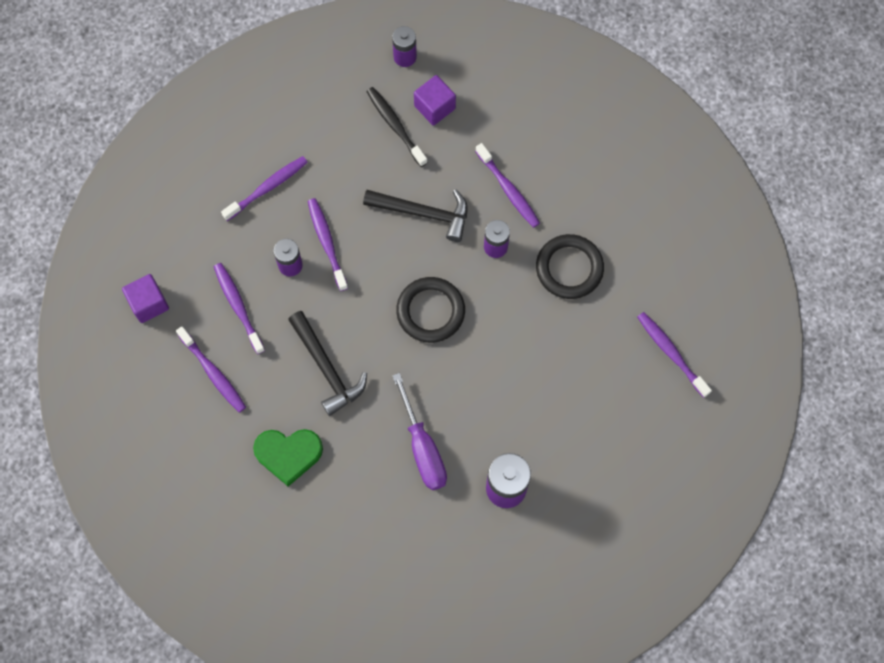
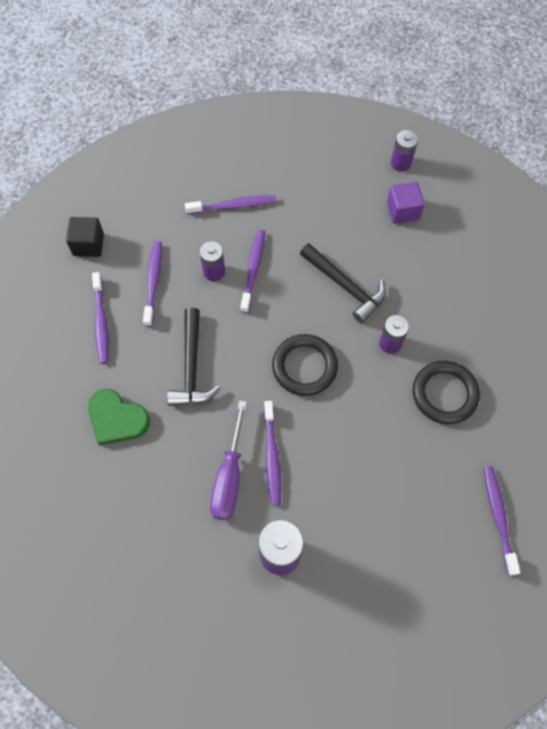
camera: 30 degrees right, 5 degrees down
purple cube [122,274,169,323] -> black cube [66,217,104,257]
black toothbrush [366,87,428,167] -> none
purple toothbrush [475,143,540,228] -> purple toothbrush moved to [264,401,281,506]

